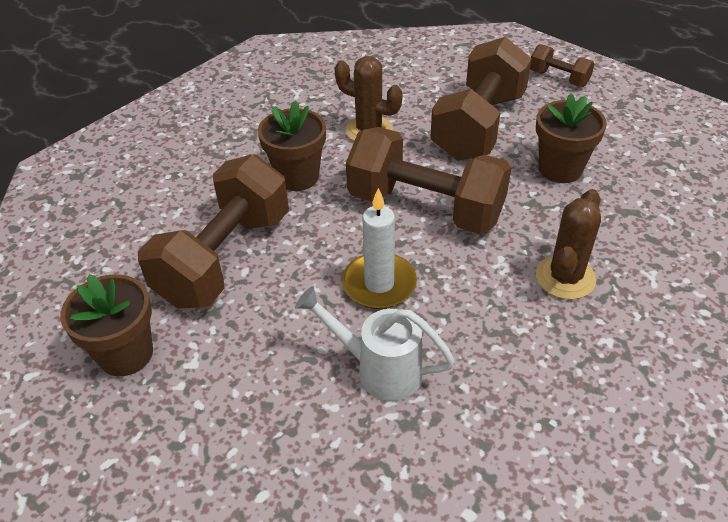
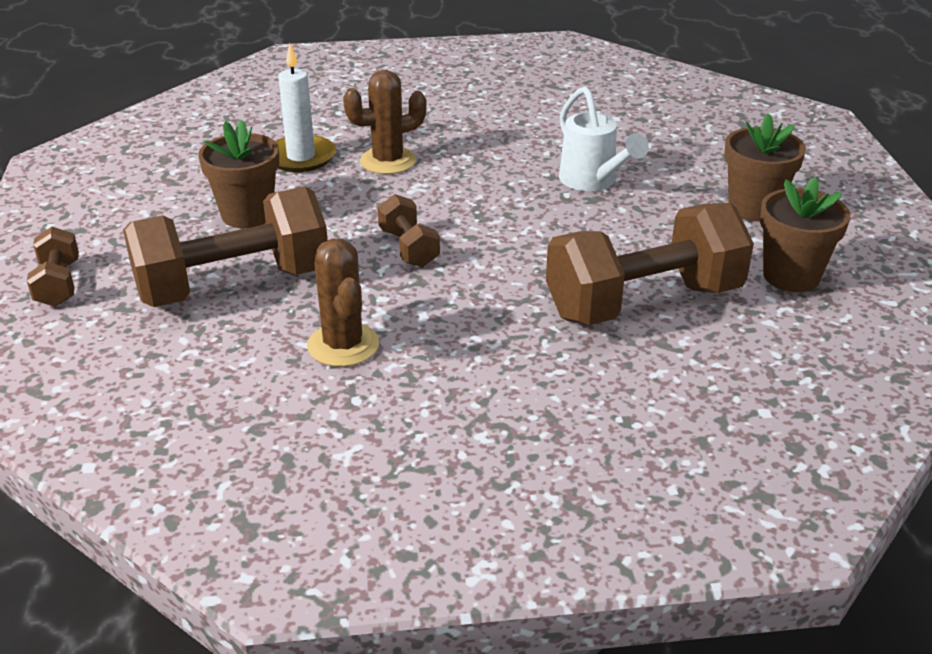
camera: 140 degrees left, 10 degrees down
brown flower pot [258,100,326,191] -> brown flower pot moved to [724,114,806,222]
white candle [342,188,417,309] -> white candle moved to [275,43,336,172]
brown dumbbell [346,127,511,234] -> brown dumbbell [378,194,440,267], size x0.47

